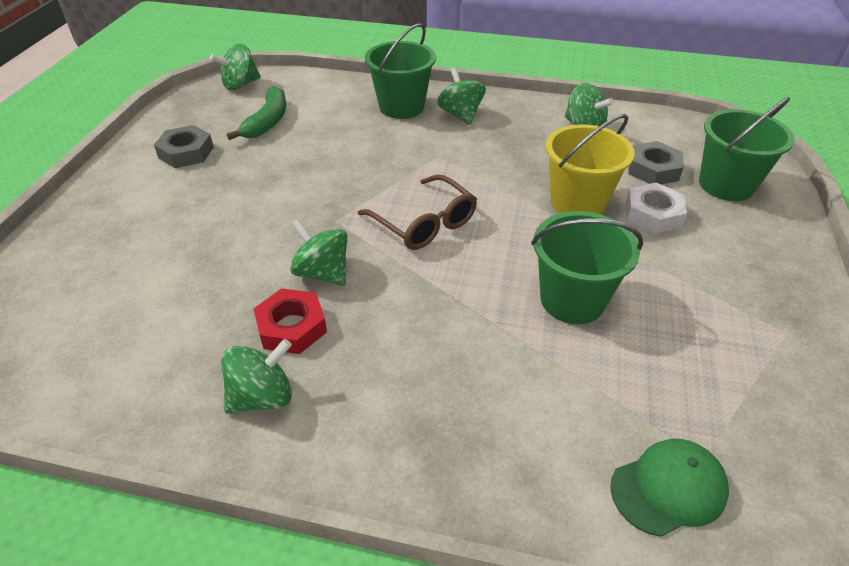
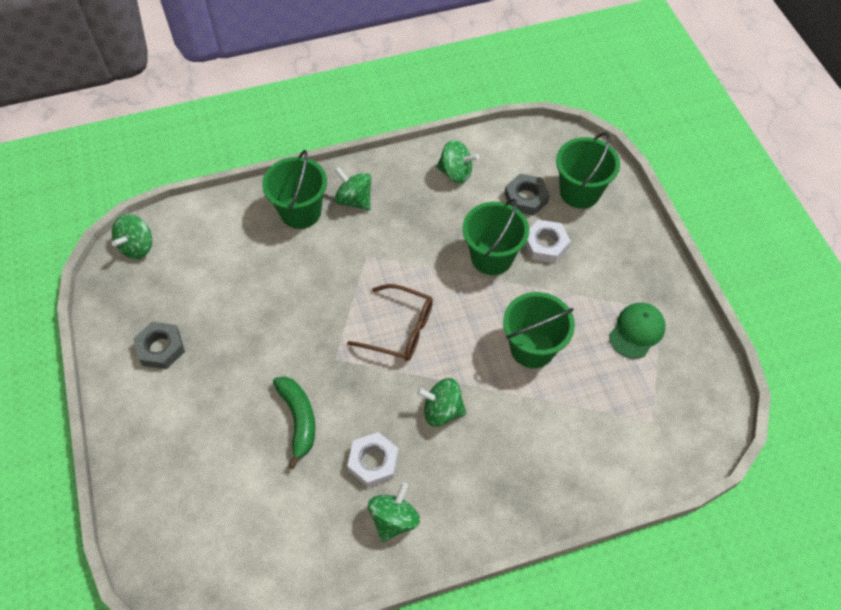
camera: 30 degrees left, 15 degrees up
green banana [227,86,286,140] -> green banana moved to [273,376,315,469]
red nut [253,288,327,354] -> white nut [347,432,399,487]
green spinning top [290,219,347,286] -> green spinning top moved to [417,378,467,427]
yellow bucket [545,114,635,214] -> green bucket [462,199,529,275]
green cap [610,439,729,537] -> green cap moved to [609,303,666,359]

